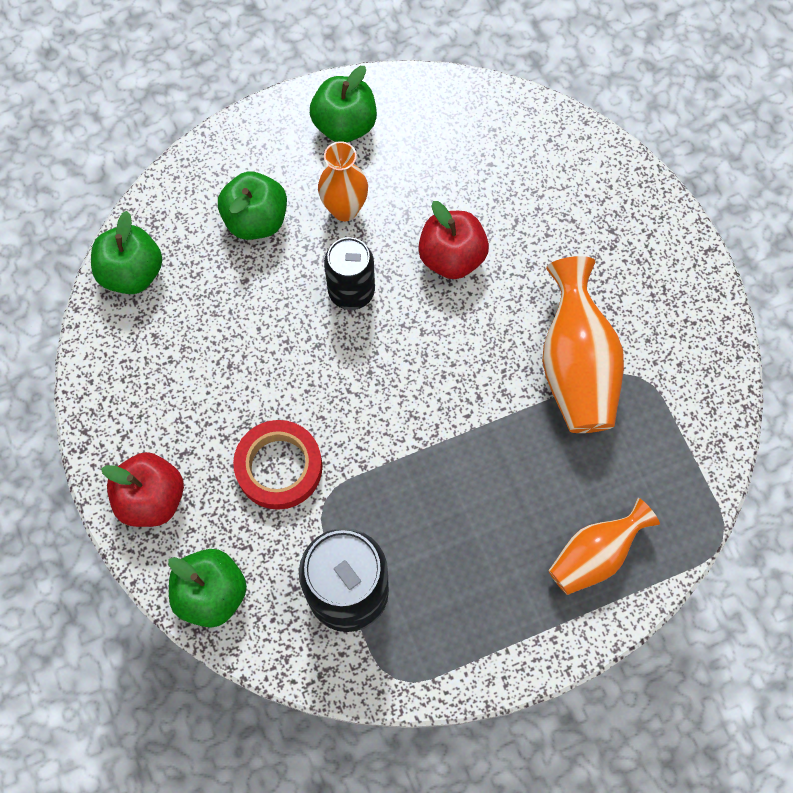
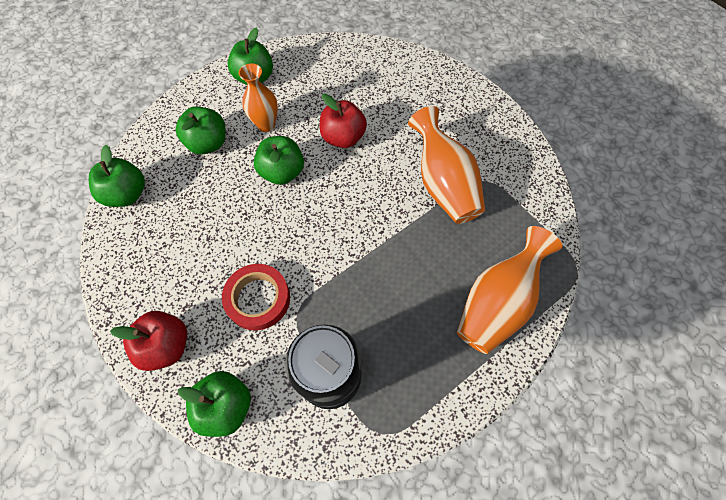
camera: 15 degrees left, 5 degrees down
black can [324,237,375,310] -> green apple [254,136,304,185]
orange vase [548,498,660,595] -> orange vase [457,226,562,354], size x1.53

